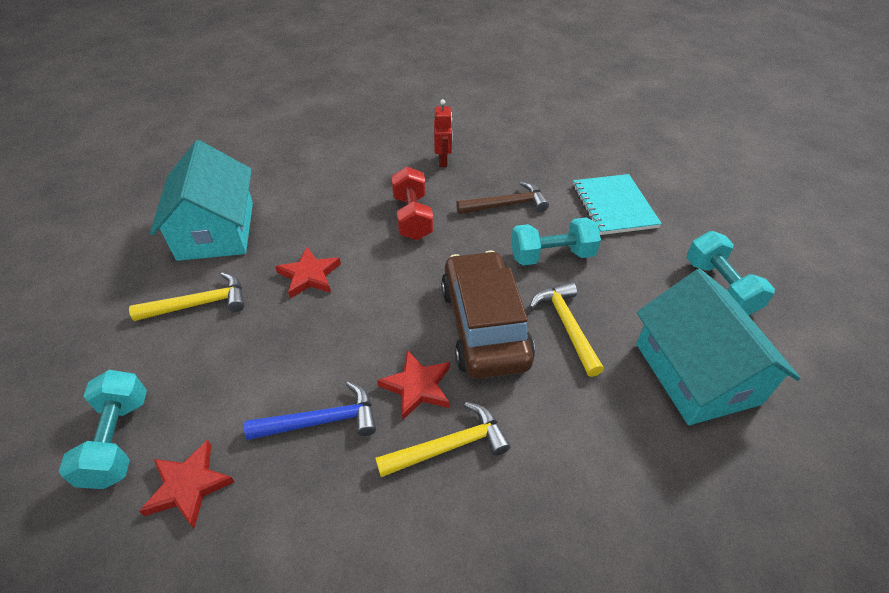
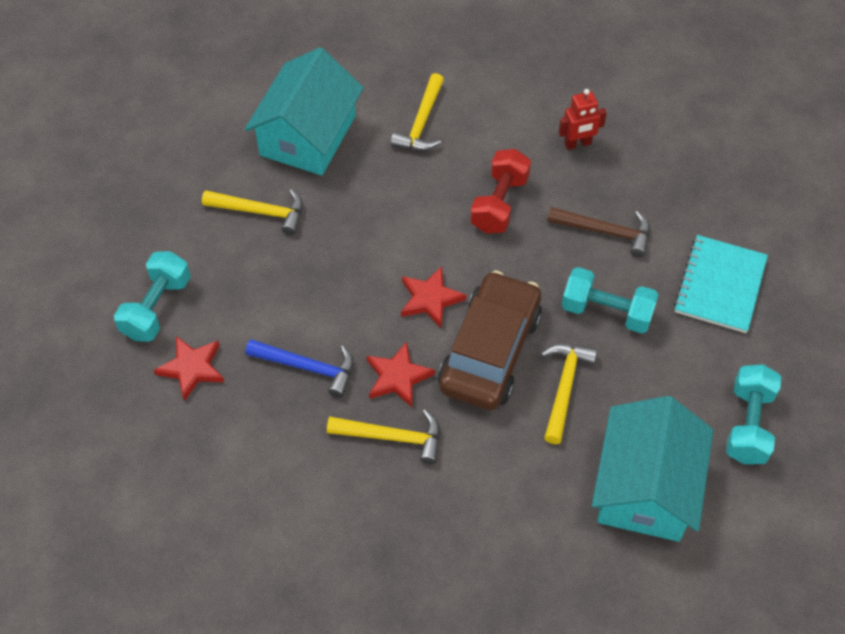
camera: 30 degrees right, 10 degrees up
red star [275,247,341,298] -> red star moved to [401,266,466,328]
red robot [434,99,452,167] -> red robot turned 45 degrees clockwise [559,89,607,150]
none -> yellow hammer [391,73,444,151]

